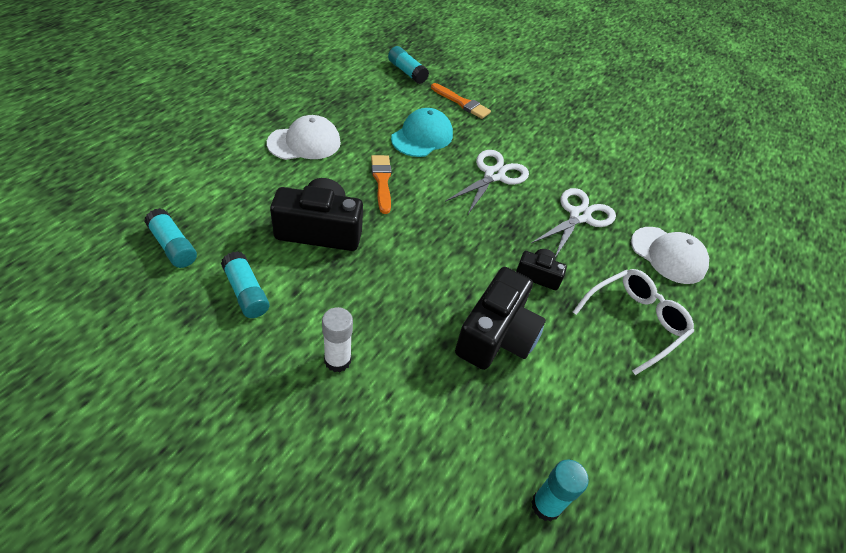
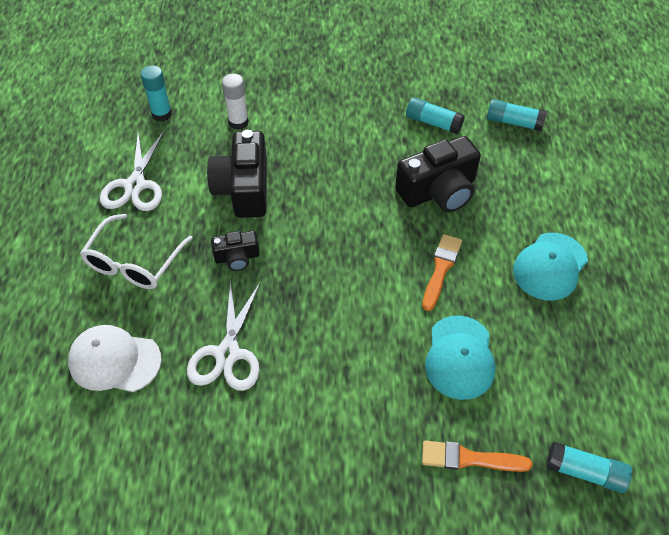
camera: 155 degrees right, 5 degrees up
white cap [267,115,341,160] -> turquoise cap [513,233,588,300]
white glue stick [322,307,353,372] -> white glue stick moved to [222,74,249,130]
orange brush [371,155,392,214] -> orange brush turned 120 degrees counterclockwise [422,234,462,311]
white scissors [445,150,529,216] -> white scissors moved to [100,131,164,211]

